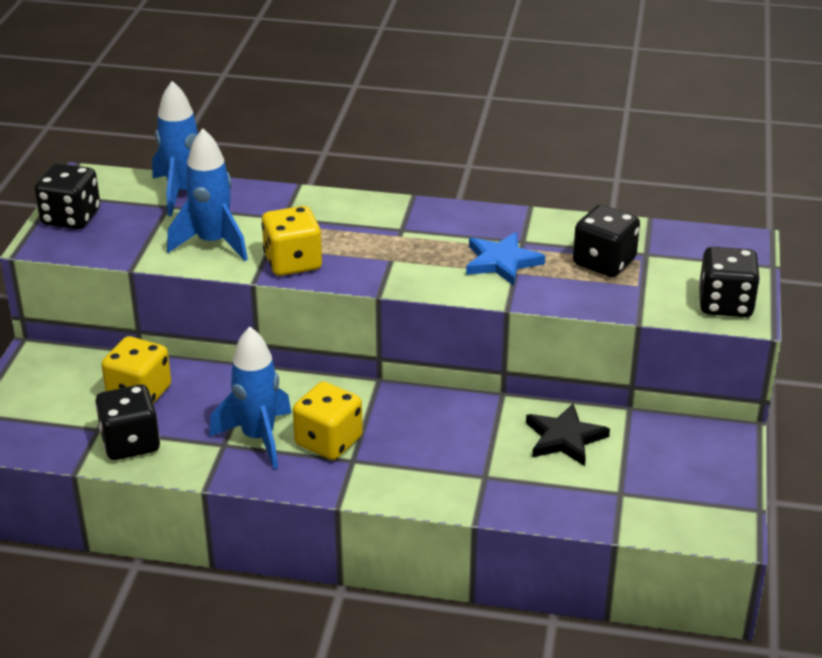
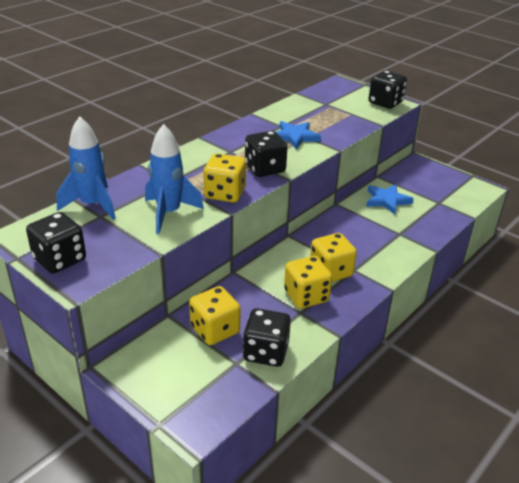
camera: 60 degrees left, 0 degrees up
blue rocket [209,327,292,469] -> yellow dice [284,256,332,309]
black star [526,404,610,466] -> blue star [366,184,414,215]
black dice [573,205,640,277] -> black dice moved to [245,131,287,177]

